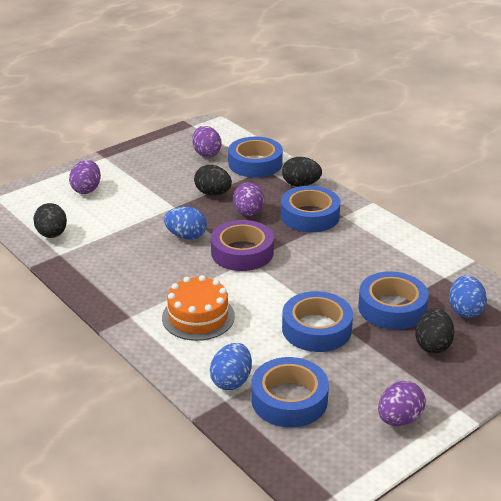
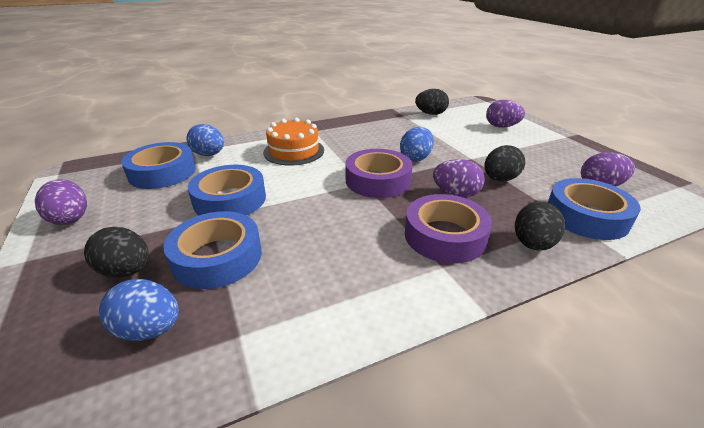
camera: 105 degrees right, 0 degrees up
blue tape [281,186,340,232] -> purple tape [405,194,492,263]

